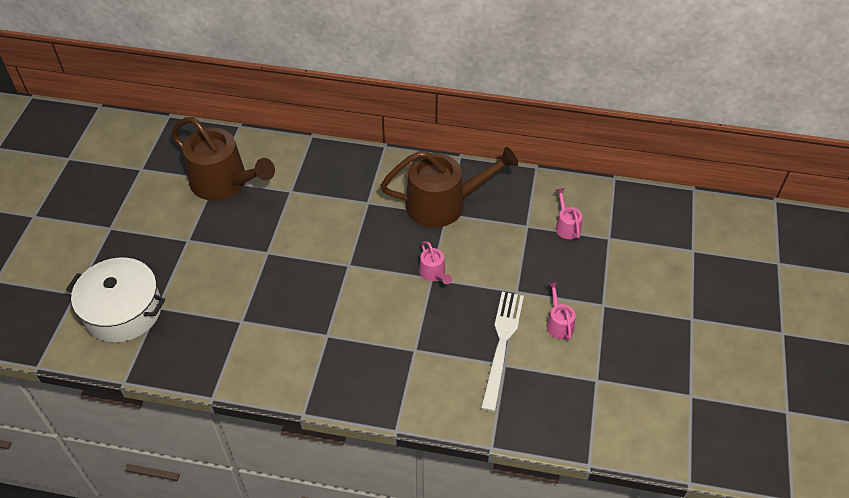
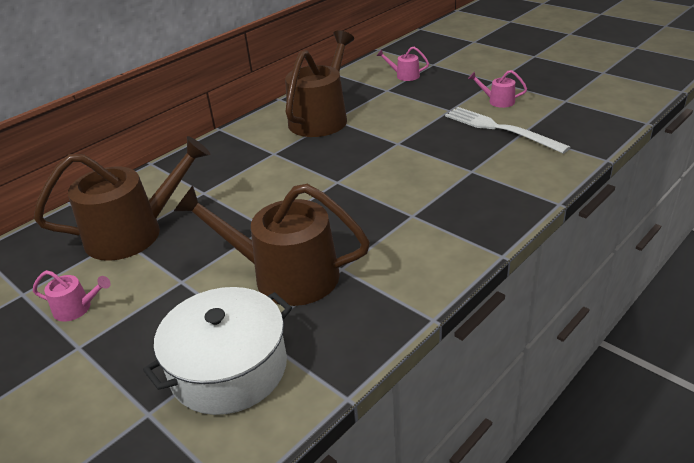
camera: 55 degrees left, 15 degrees down
pink watering can [419,241,452,284] -> pink watering can moved to [33,270,111,322]
none -> brown watering can [174,184,370,306]

